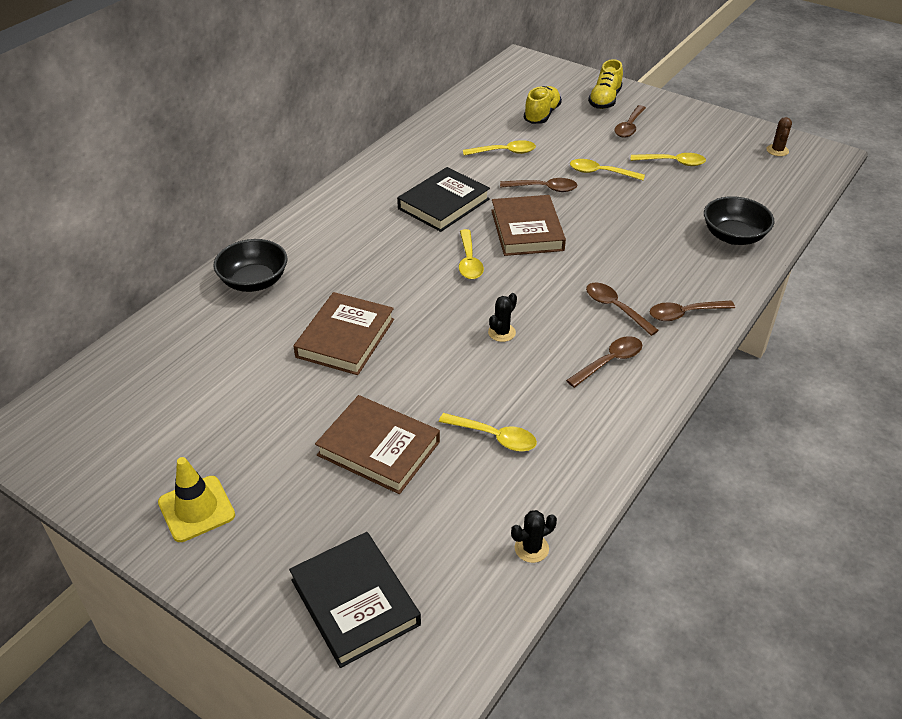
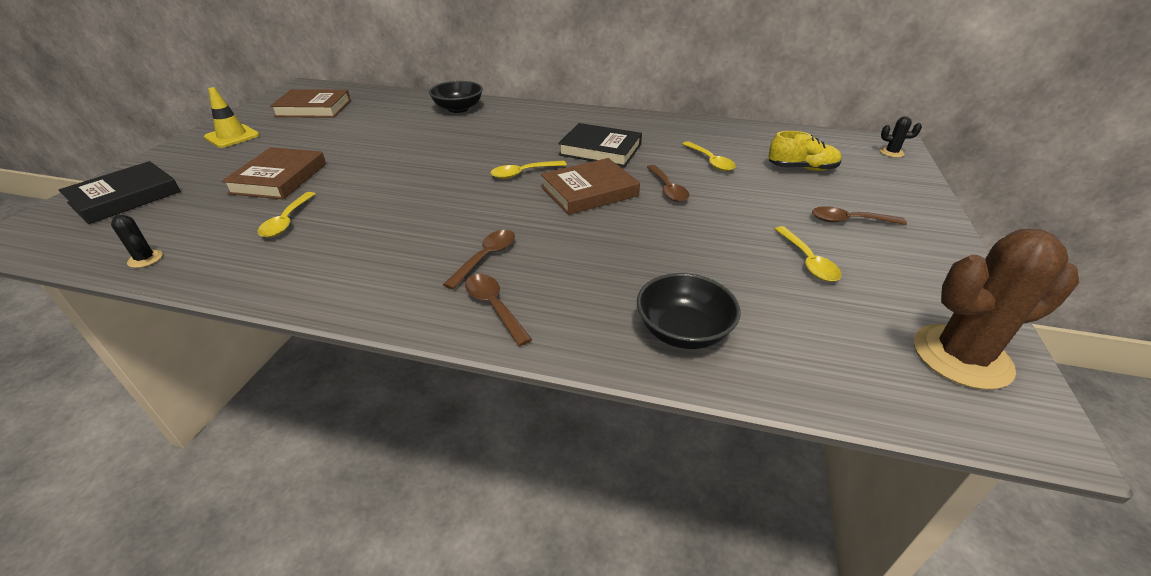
camera: 70 degrees right, 5 degrees down
brown book [293,292,394,375] -> brown book moved to [270,89,351,118]
black cactus [488,293,517,342] -> black cactus moved to [880,116,922,158]
brown spoon [566,336,642,388] -> none
yellow spoon [570,159,645,180] -> none
yellow shoe [588,59,623,109] -> none
brown cactus [767,117,792,156] -> brown cactus [914,229,1079,390], size x2.36

